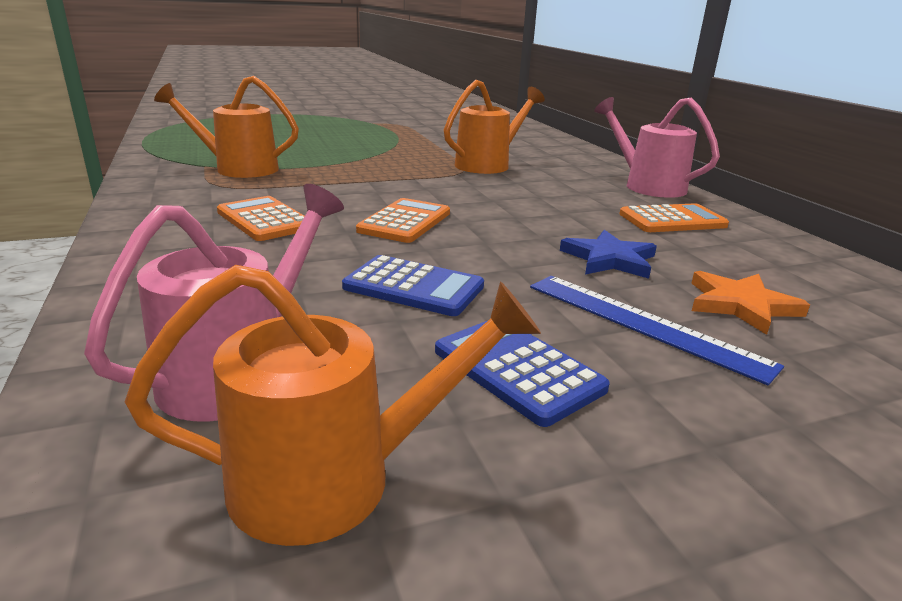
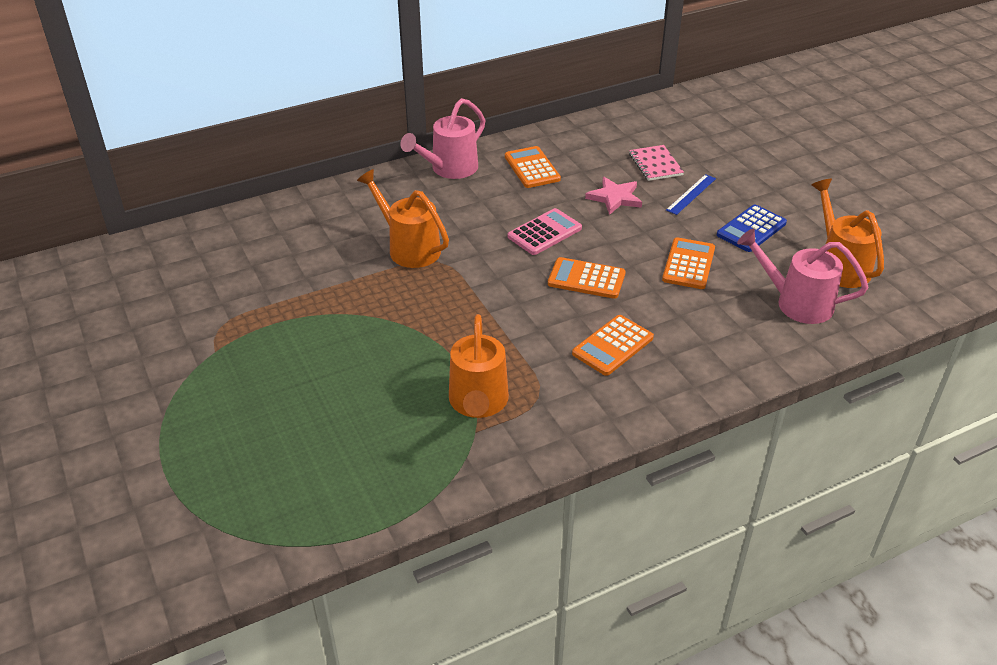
camera: 95 degrees left, 15 degrees up
blue calculator [342,255,484,316] -> orange calculator [662,237,715,289]
blue ruler [530,276,784,385] -> blue ruler [666,174,716,215], size x0.66
blue star [560,230,657,279] -> pink star [585,177,642,215]
orange star [692,271,810,335] -> pink notebook [629,145,684,181]
none -> pink calculator [508,208,582,255]

